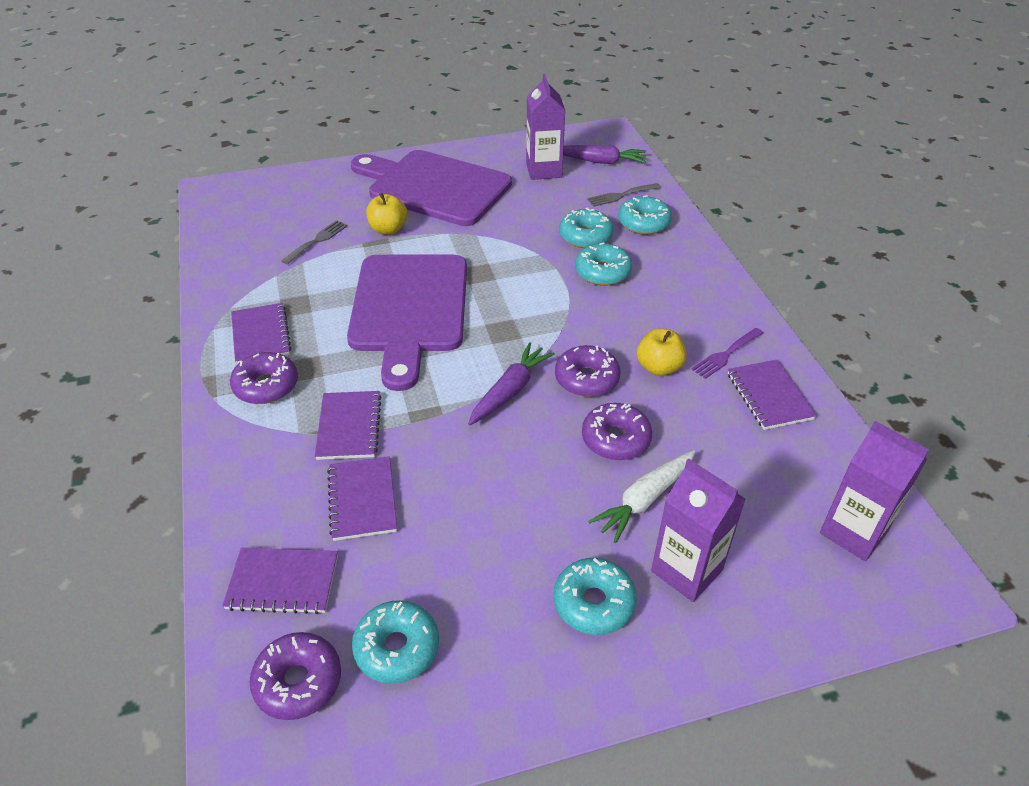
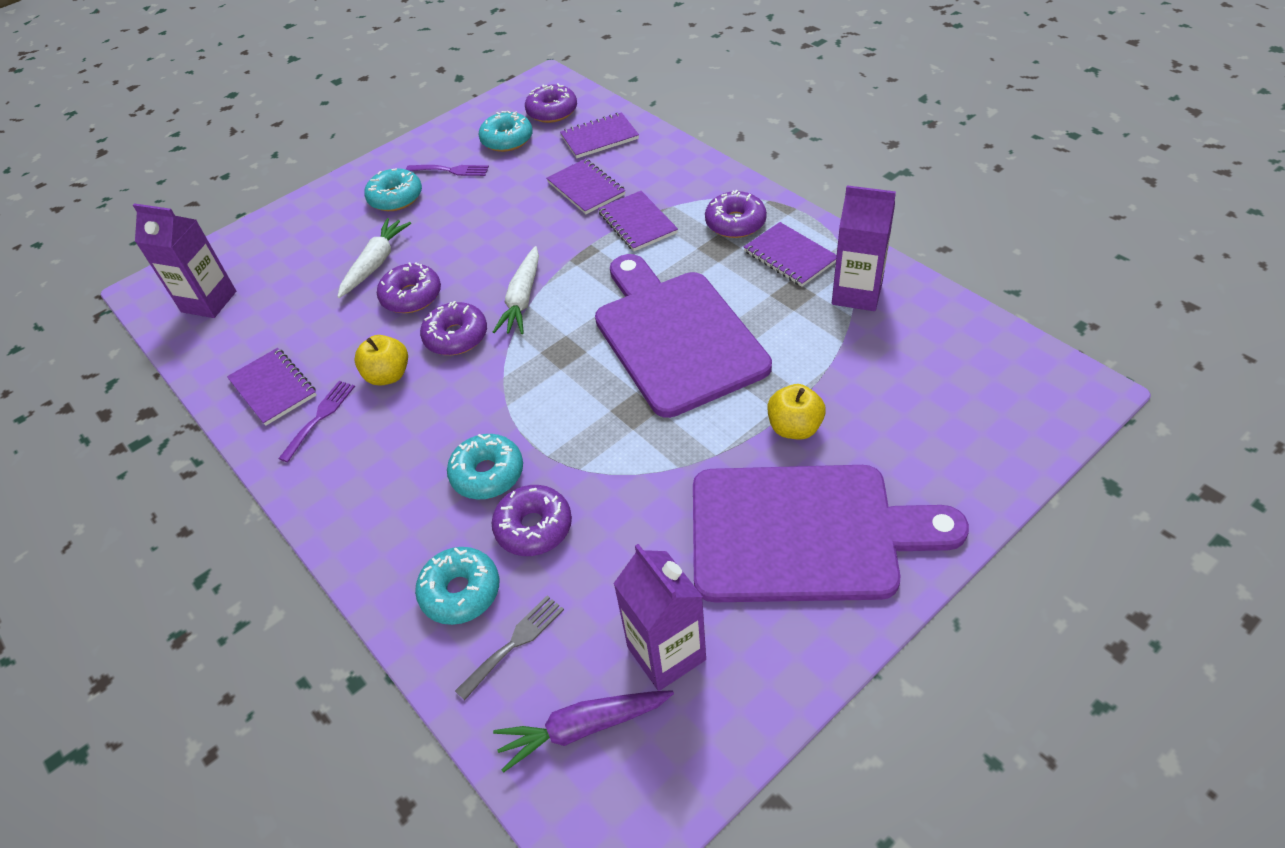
camera: 160 degrees right, 5 degrees up
grey fork [281,220,348,265] -> none
purple carrot [468,342,554,425] -> white carrot [493,246,539,334]
turquoise donut [559,208,614,248] -> purple donut [492,485,572,556]
purple carton [651,459,746,602] -> purple carton moved to [832,185,896,311]
none -> purple fork [406,165,489,176]

